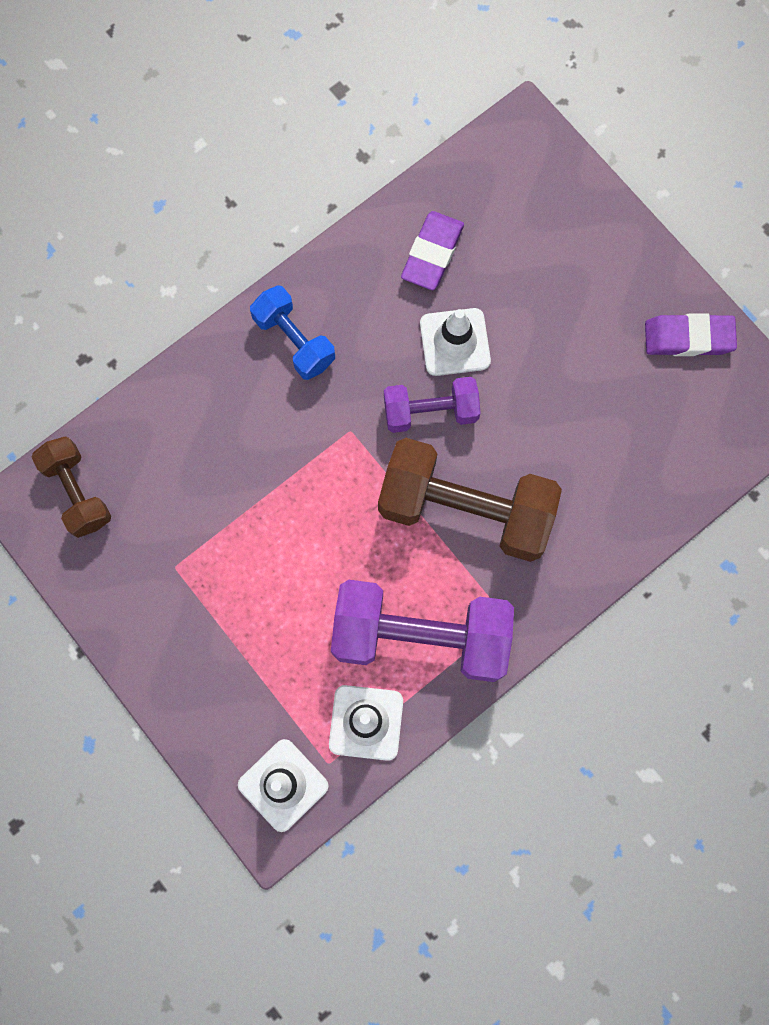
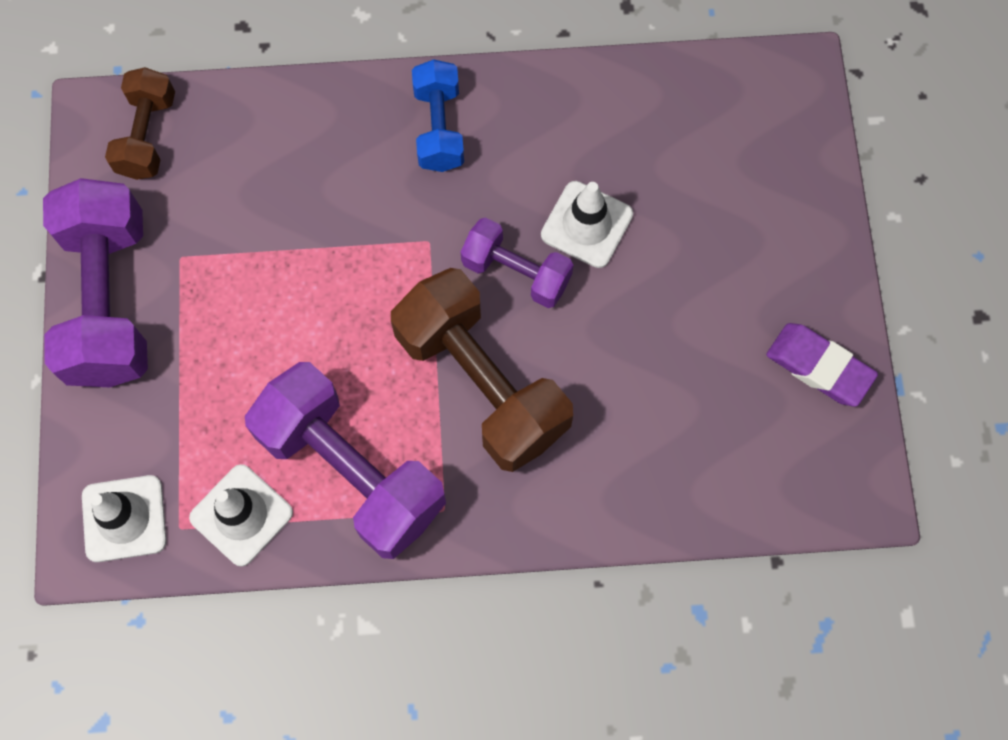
camera: 35 degrees right, 5 degrees down
purple eraser [401,211,464,290] -> none
none -> purple dumbbell [43,178,148,387]

